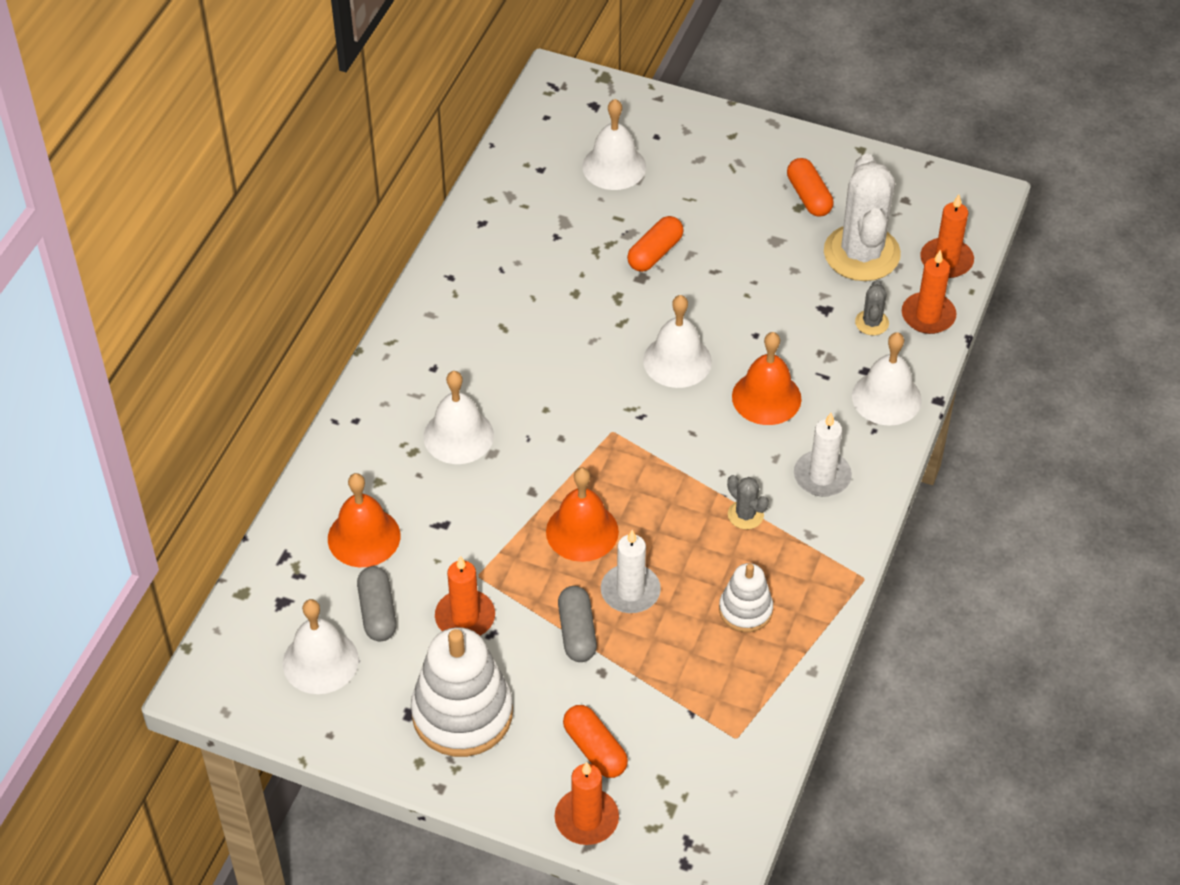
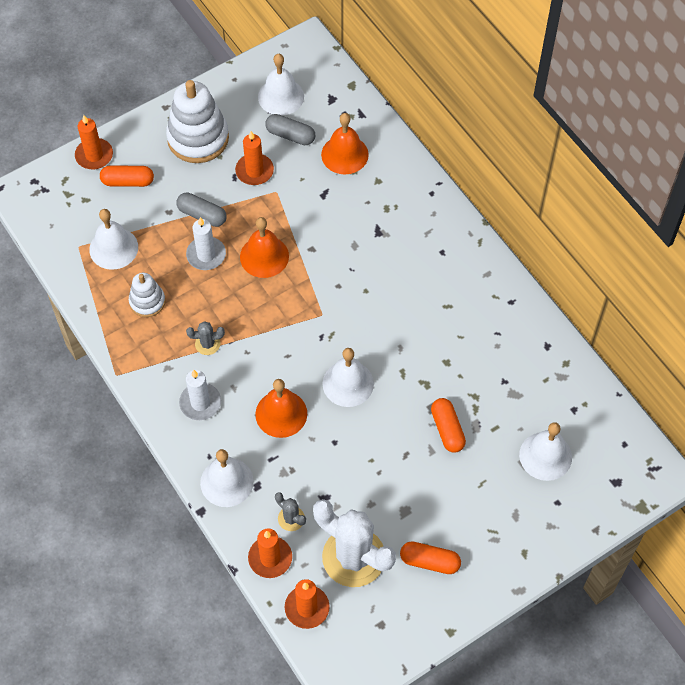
camera: 125 degrees right, 10 degrees up
white bell [424,371,494,464] -> white bell moved to [89,209,138,270]

